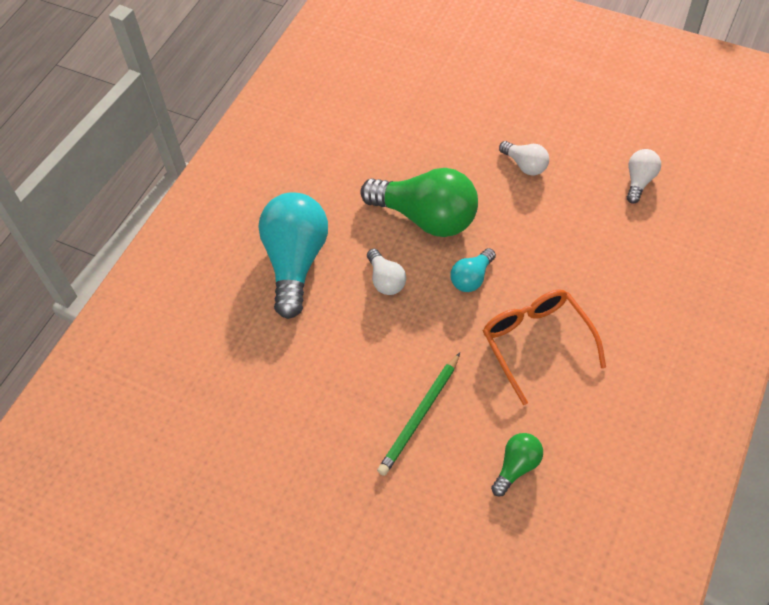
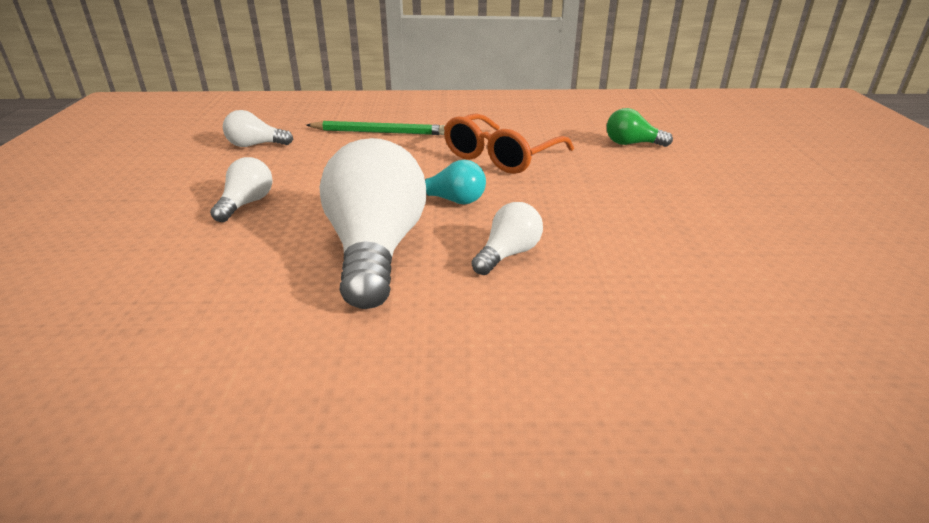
camera: 120 degrees left, 25 degrees down
turquoise light bulb [258,192,328,319] -> none
green light bulb [360,168,478,237] -> white light bulb [319,138,427,309]
green pencil [377,353,460,476] -> green pencil moved to [306,121,445,135]

